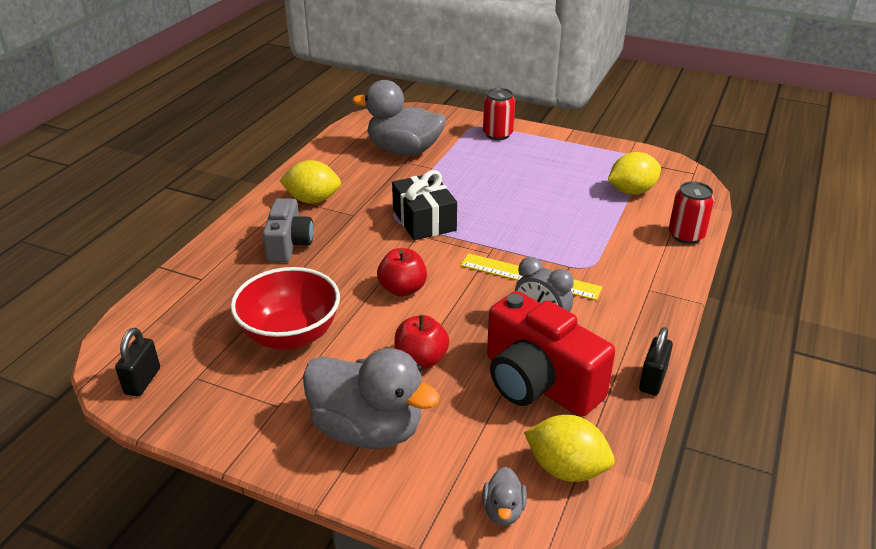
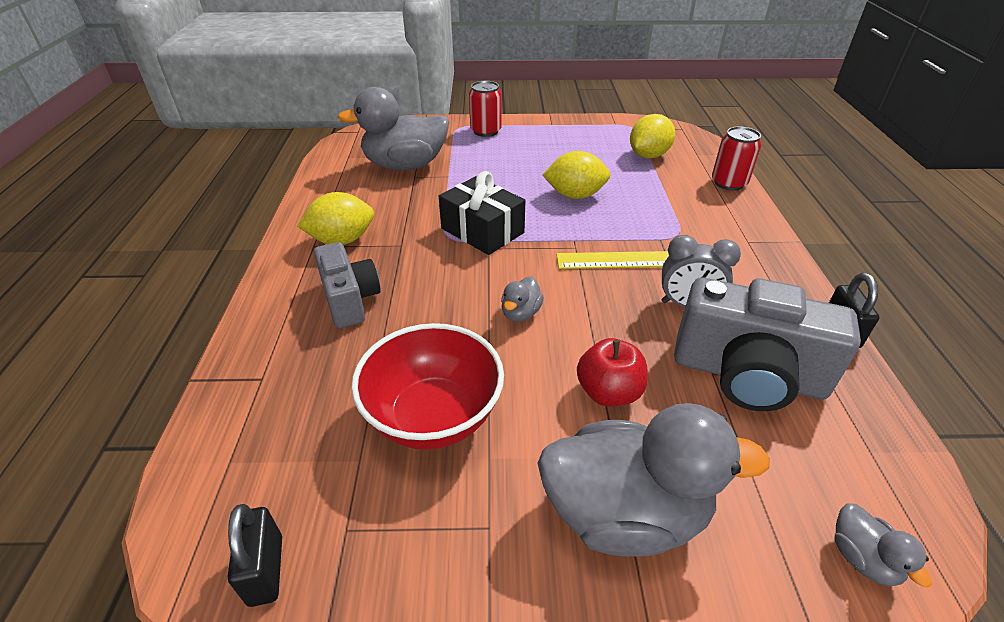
camera: 25 degrees left, 5 degrees up
red apple [377,248,427,297] -> grey duck [501,277,544,322]
red camera [487,291,615,417] -> grey camera [674,278,861,411]
yellow lemon [524,415,614,482] -> yellow lemon moved to [543,151,610,199]

